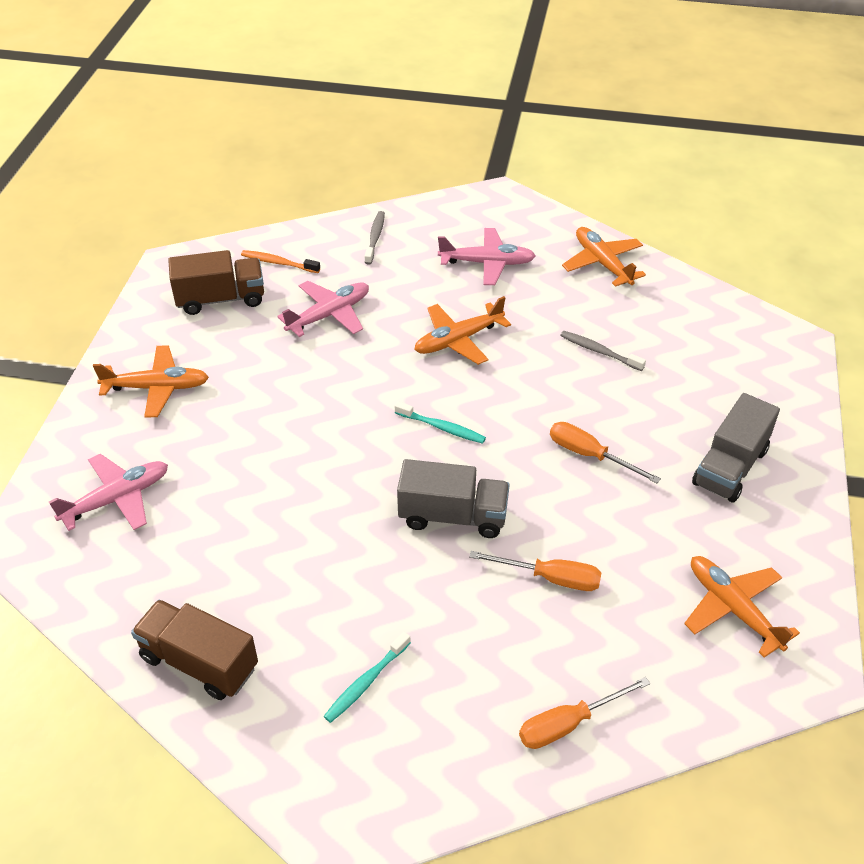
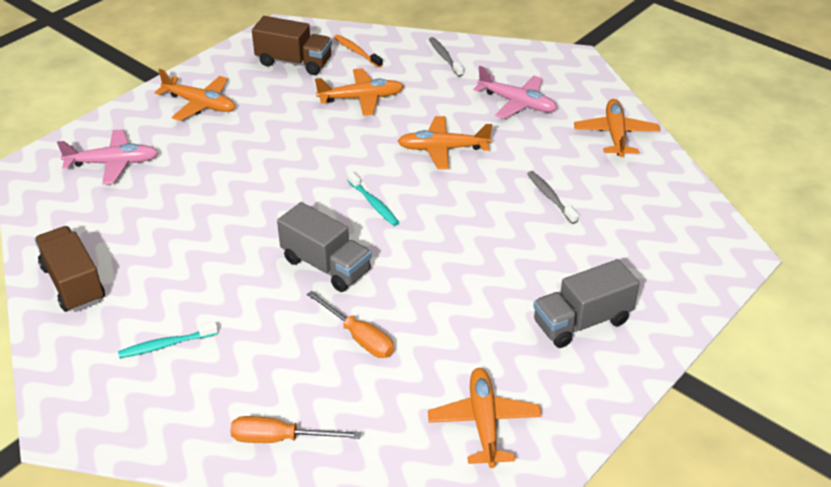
camera: 30 degrees right, 5 degrees down
pink plane [277,281,369,337] -> orange plane [315,68,404,116]
grey toothbrush [365,211,385,265] -> grey toothbrush turned 60 degrees counterclockwise [429,37,463,77]
orange screwdriver [550,422,661,483] -> none

